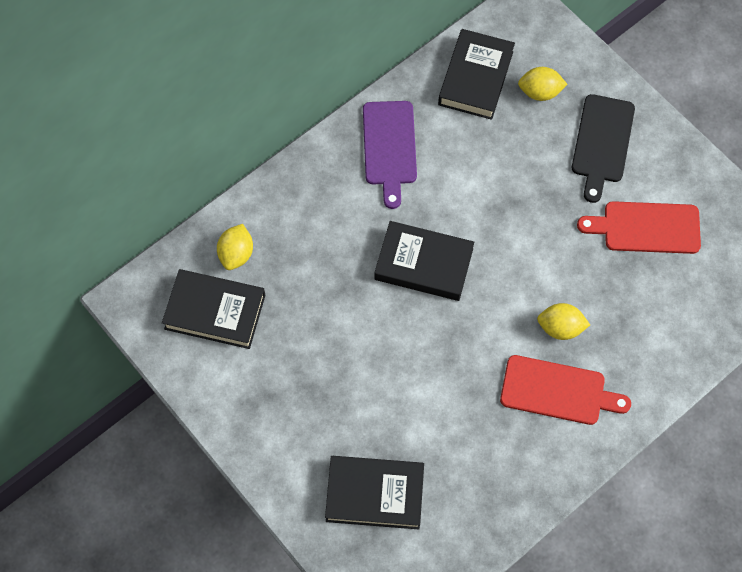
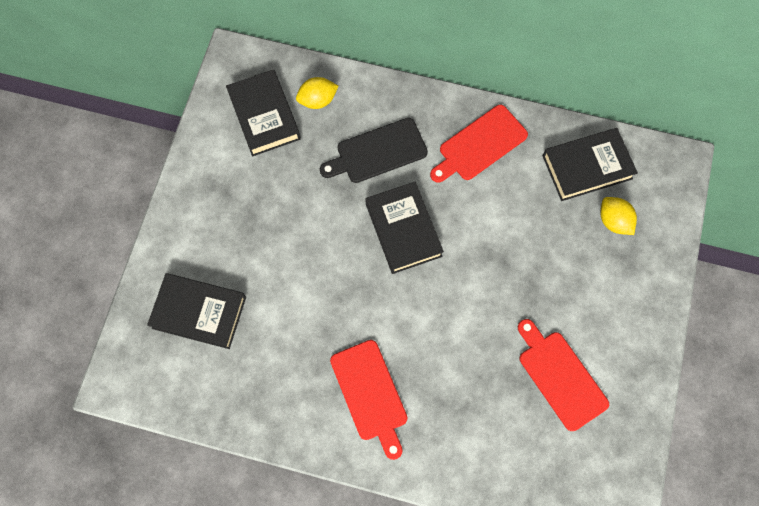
camera: 55 degrees right, 5 degrees up
black book [325,456,424,530] -> black book turned 45 degrees counterclockwise [147,273,246,349]
purple cutting board [363,101,417,209] -> red cutting board [430,105,528,183]
yellow lemon [537,303,590,340] -> none
black cutting board [572,94,635,203] -> black cutting board moved to [320,118,428,183]

